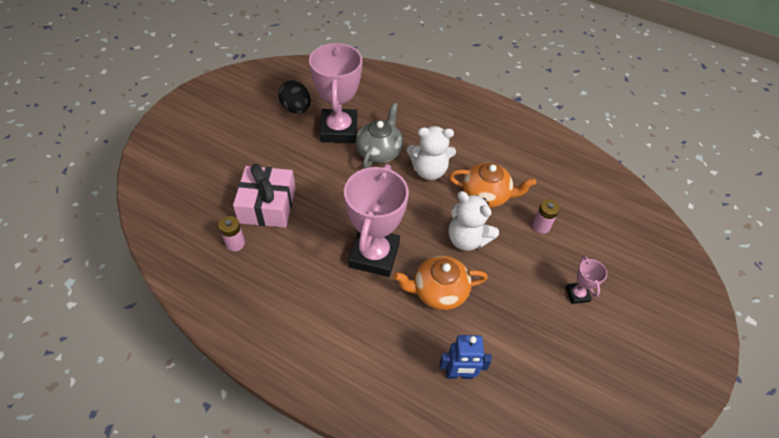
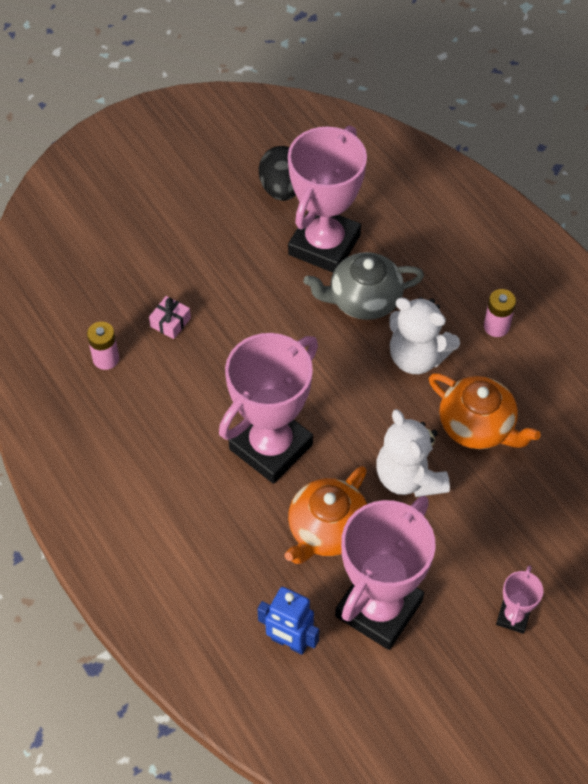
camera: 30 degrees right, 5 degrees up
pink gift [233,164,296,228] -> pink gift [149,296,191,339], size x0.42
grey teapot [356,103,403,168] -> grey teapot turned 150 degrees counterclockwise [304,252,424,320]
orange teapot [393,256,488,310] -> orange teapot turned 75 degrees counterclockwise [285,466,367,564]
pink battery [532,199,560,234] -> pink battery moved to [484,289,516,337]
none -> pink trophy [335,496,436,650]

